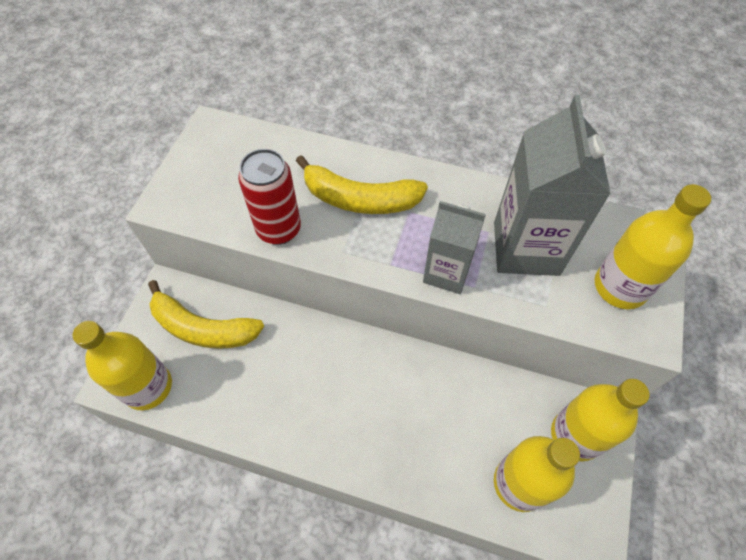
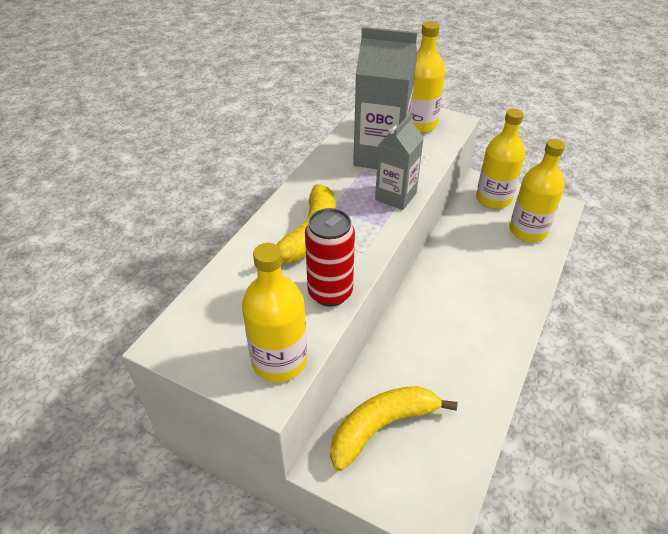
camera: 80 degrees left, 15 degrees down
yellow bottle [73,321,172,410] -> yellow bottle moved to [242,243,307,382]
yellow banana [148,280,264,349] -> yellow banana turned 150 degrees counterclockwise [330,386,458,471]

